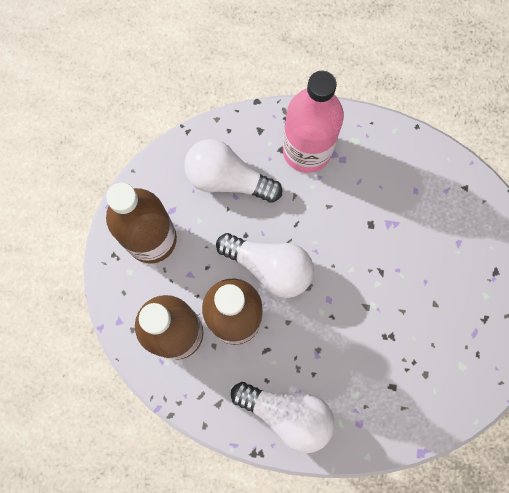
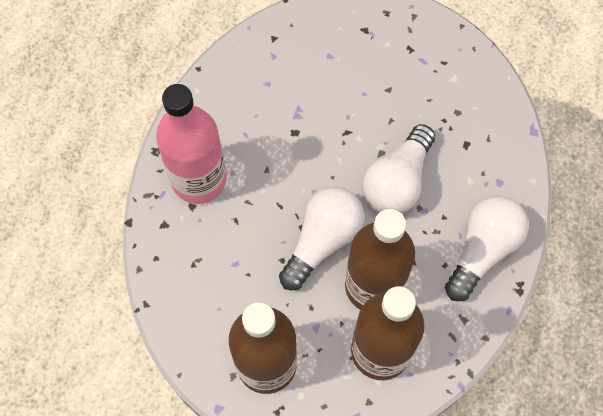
camera: 80 degrees left, 10 degrees down
white light bulb [184,139,282,203] -> white light bulb moved to [362,124,435,213]

